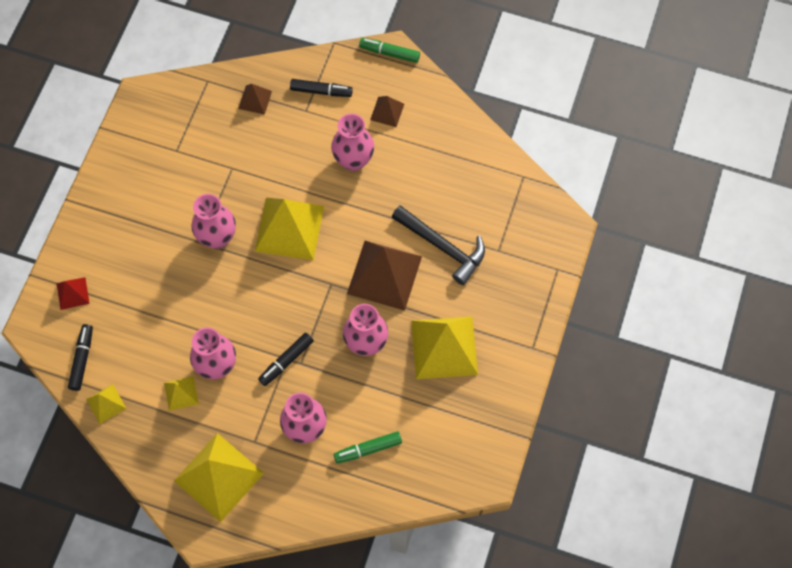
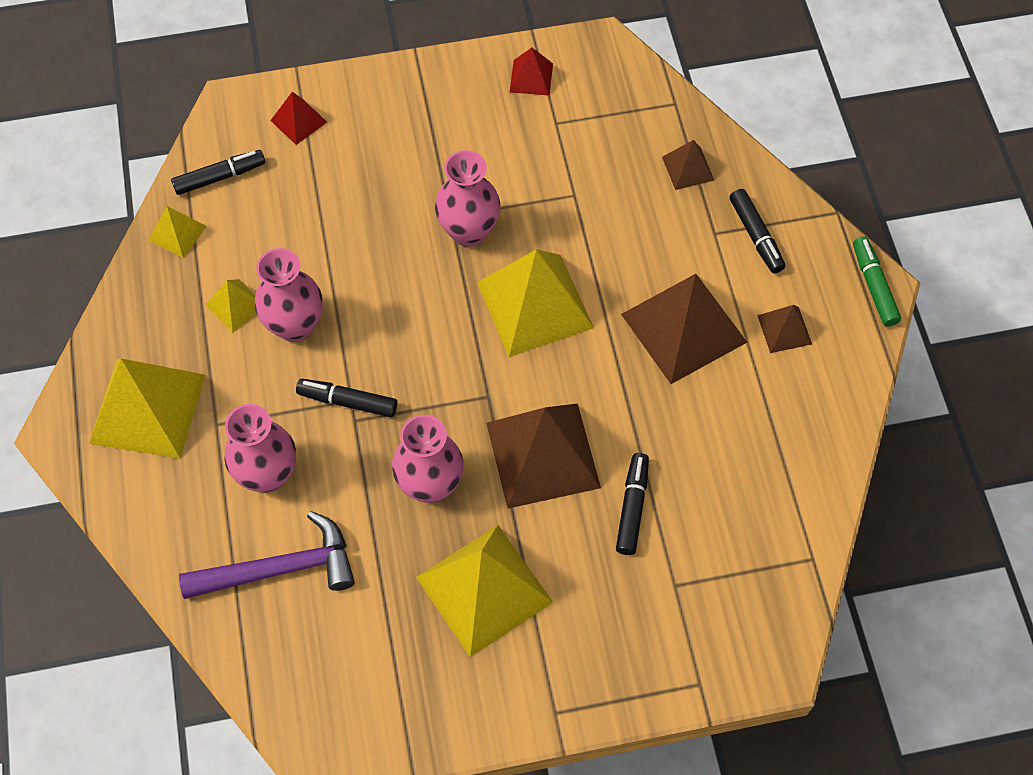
camera: 60 degrees right, 5 degrees down
pink vase [331,114,374,171] -> brown pyramid [621,274,747,384]
green marker [334,431,402,464] -> purple hammer [179,511,355,599]
black hammer [392,205,485,285] -> black marker [616,453,649,555]
none -> red pyramid [510,48,553,96]

